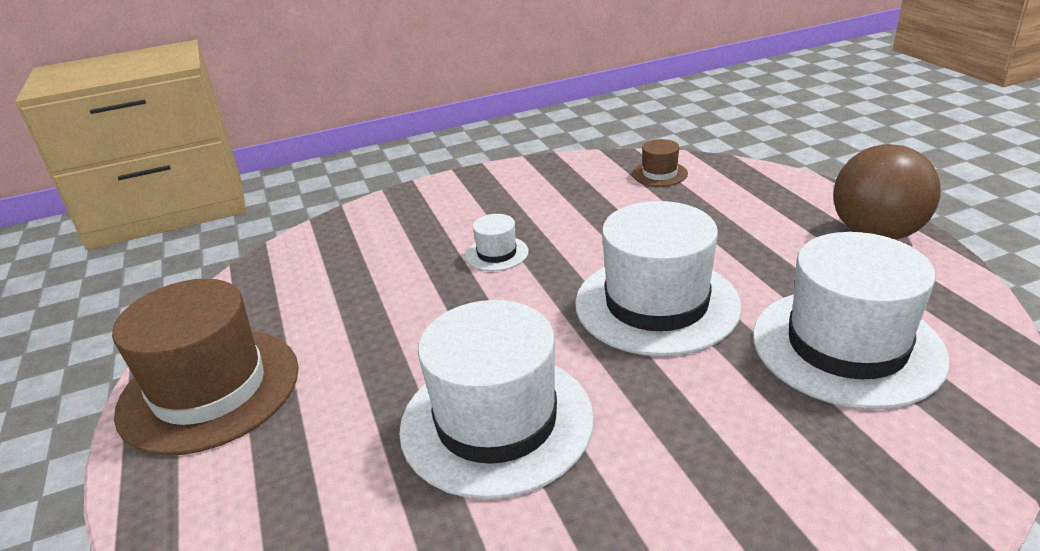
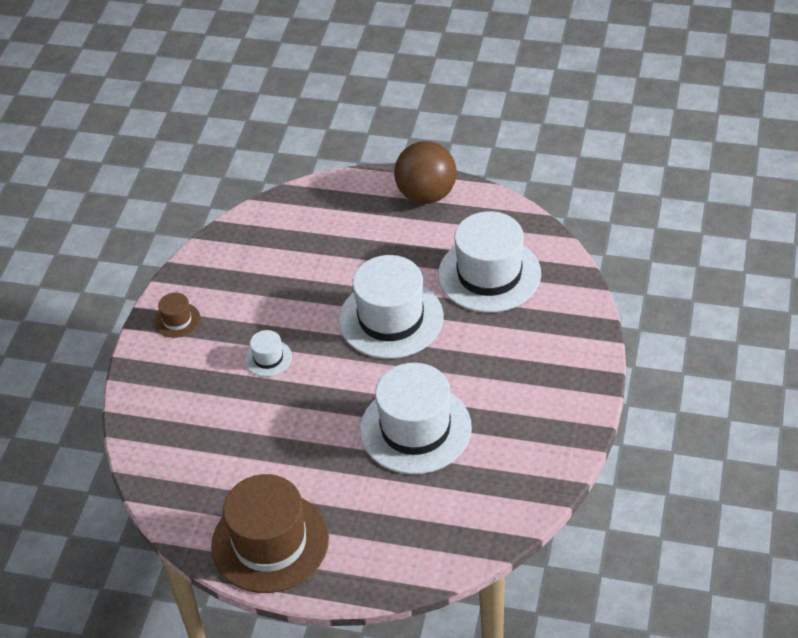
camera: 55 degrees left, 15 degrees up
brown hat [632,139,688,186] -> brown hat moved to [154,293,200,338]

